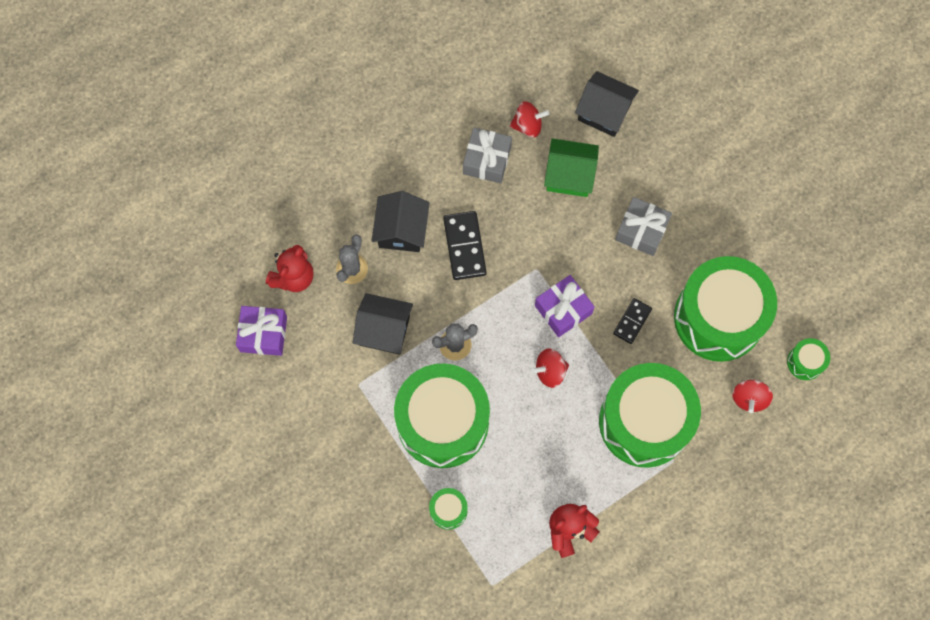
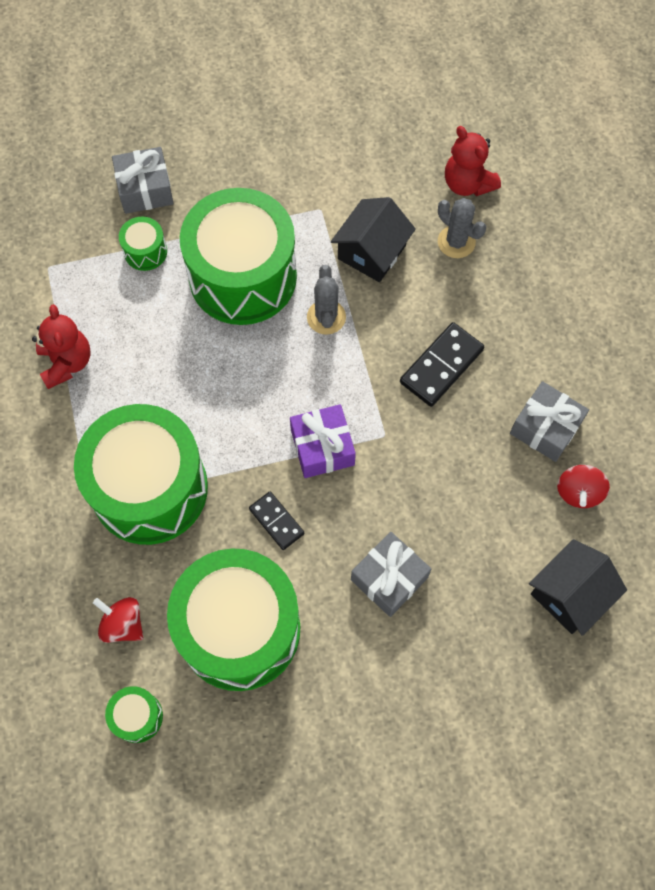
camera: 110 degrees right, 5 degrees down
purple gift [236,306,287,356] -> none
black house [371,191,430,252] -> none
black domino [443,211,487,280] -> black domino turned 60 degrees counterclockwise [400,322,484,407]
red spinning top [532,349,569,388] -> none
green house [544,138,599,197] -> none
none -> grey gift [112,147,174,214]

